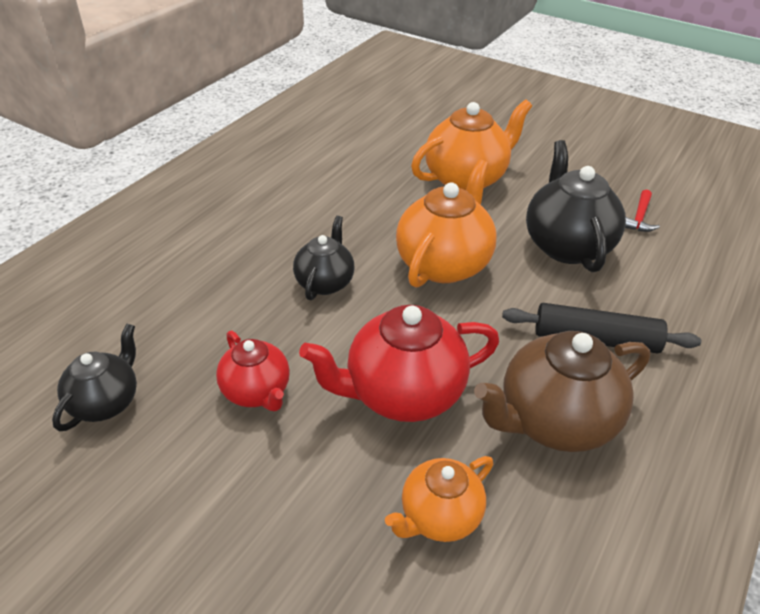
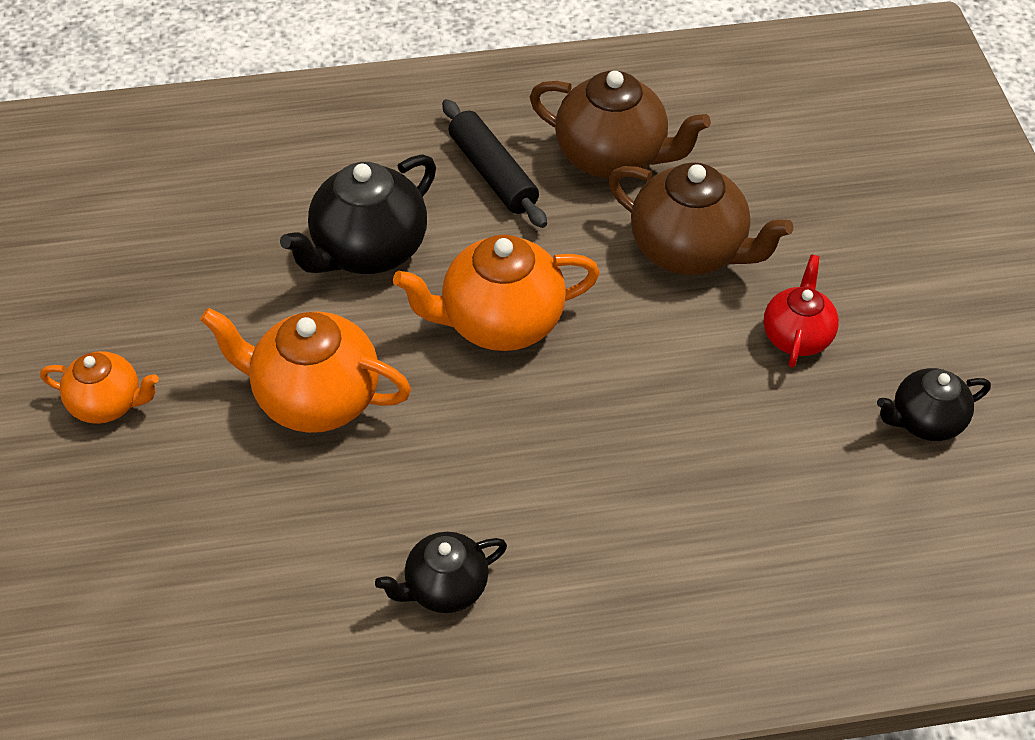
camera: 130 degrees left, 10 degrees up
black teapot [293,216,355,300] -> black teapot moved to [375,532,507,613]
red teapot [299,305,499,422] -> brown teapot [608,162,794,275]
orange teapot [385,456,493,542] -> orange teapot moved to [40,351,159,424]
red hammer [625,190,660,232] -> none

